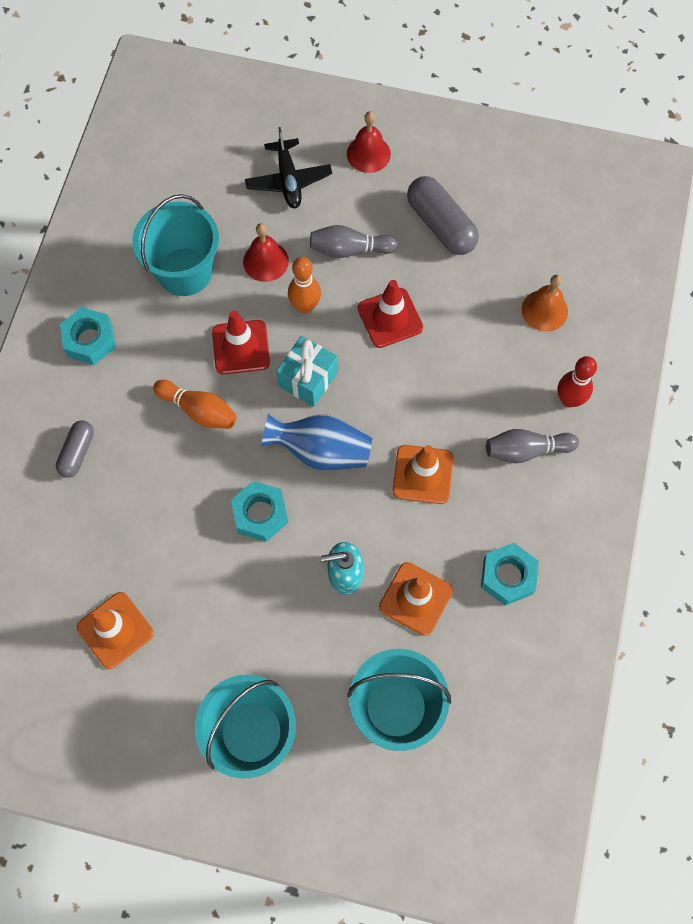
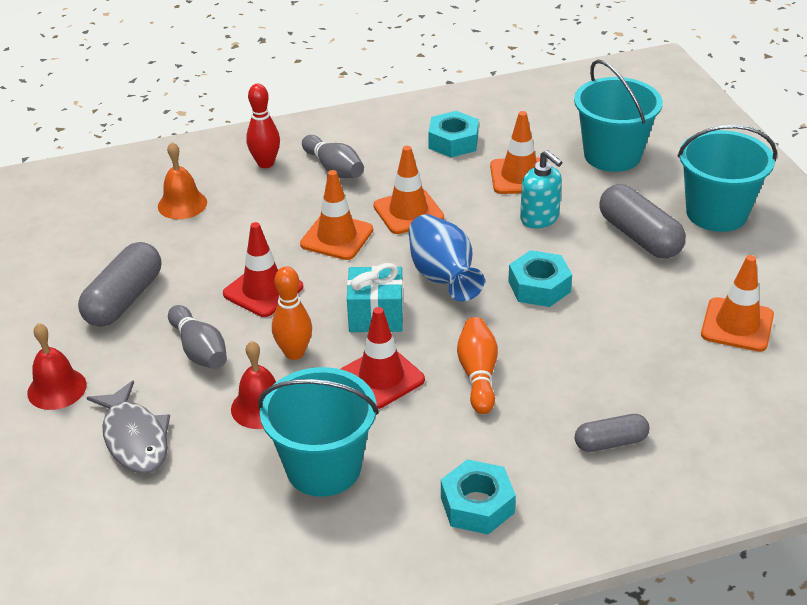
camera: 120 degrees left, 30 degrees down
black plane [245,127,332,208] -> grey fish [86,380,170,474]
none -> orange traffic cone [300,170,373,260]
none -> grey capsule [599,184,686,258]

